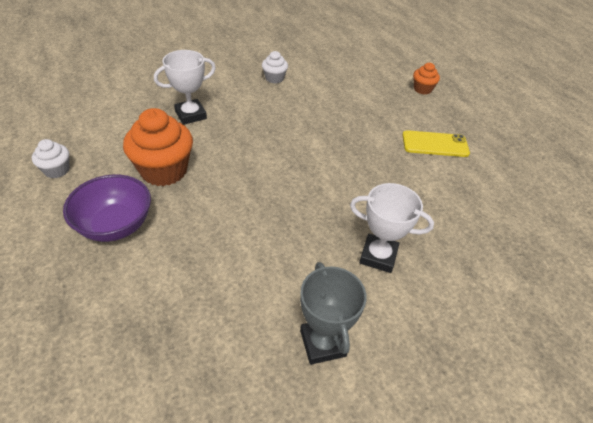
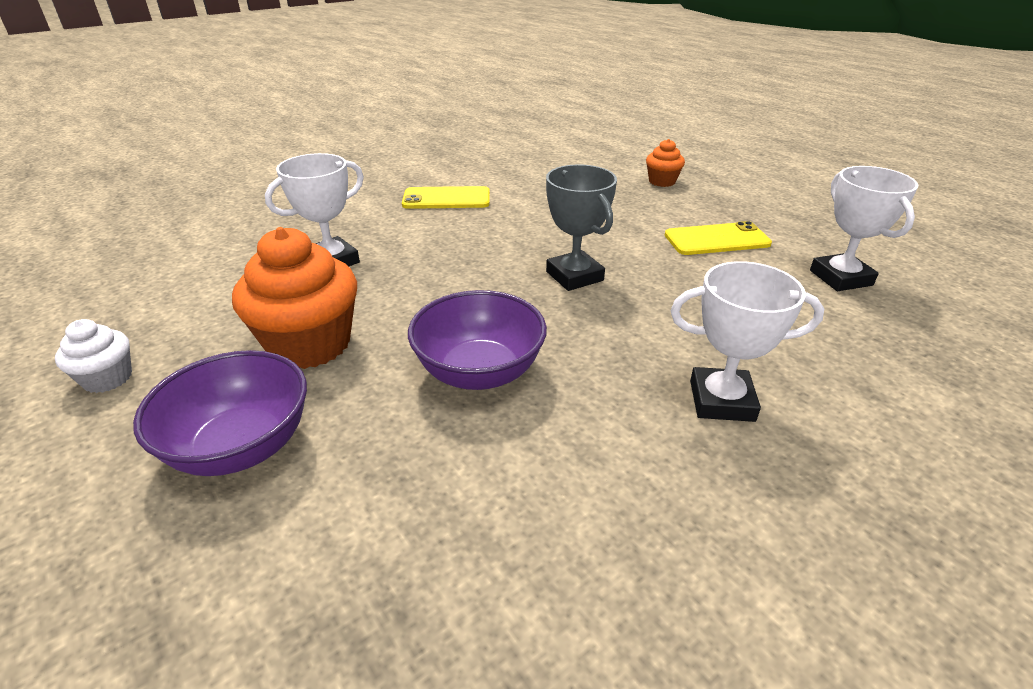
camera: 10 degrees left, 10 degrees down
white cupcake [262,51,288,84] -> yellow phone [402,186,490,209]
grey trophy [300,262,367,365] -> grey trophy moved to [546,164,617,291]
none -> purple bowl [408,290,547,390]
none -> white trophy [810,166,918,291]

